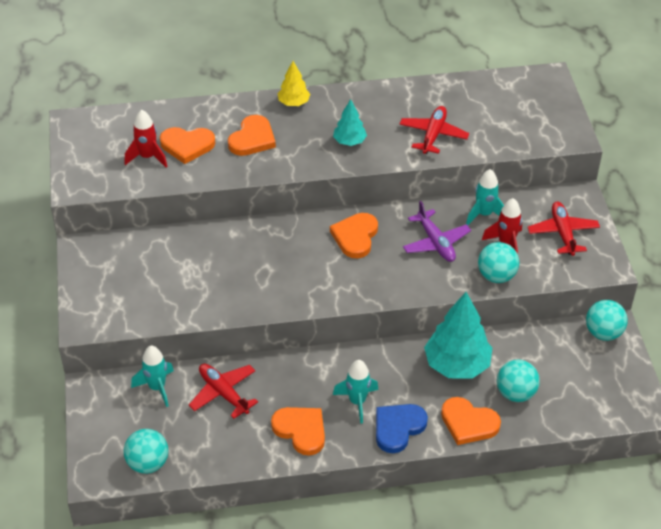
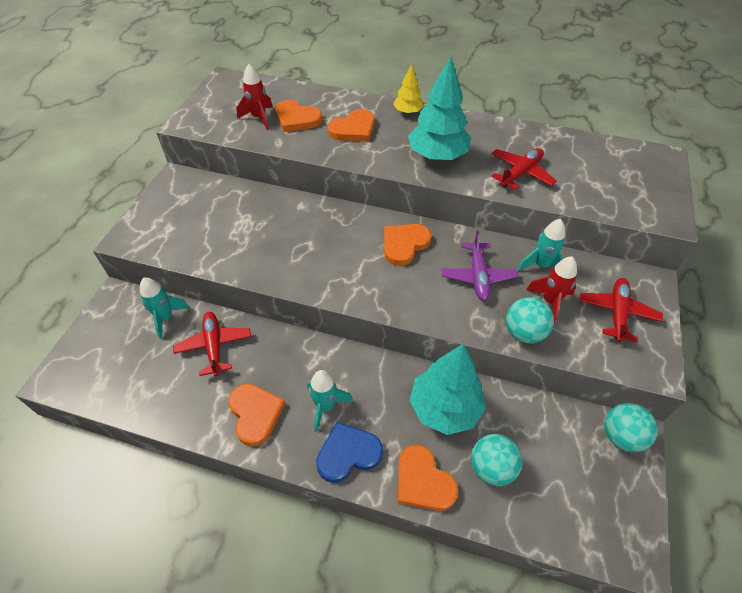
camera: 25 degrees right, 5 degrees up
turquoise ball [124,429,168,474] -> none
turquoise tree [333,99,367,146] -> turquoise tree [408,57,471,161], size x1.87

